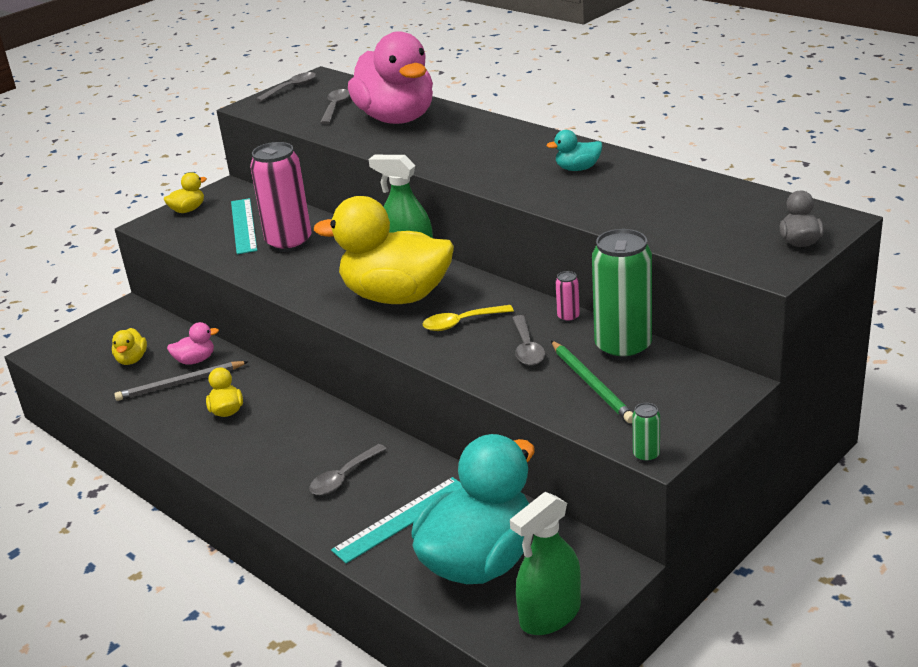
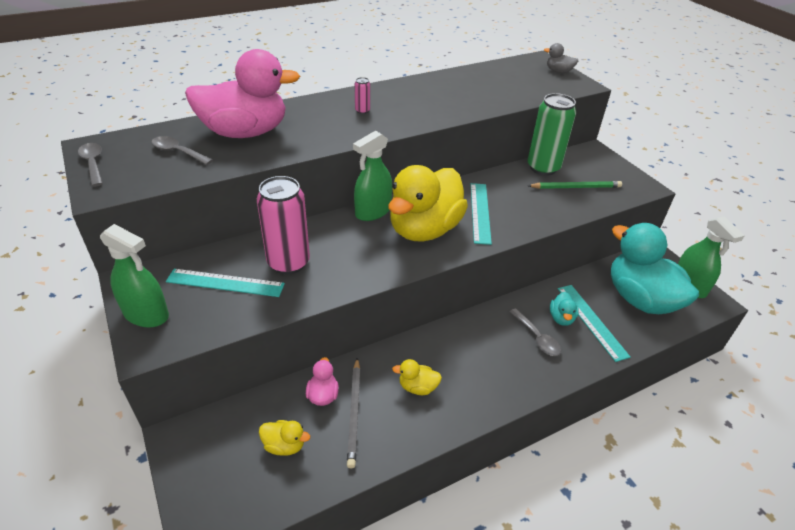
camera: 75 degrees left, 10 degrees up
yellow duck [164,172,207,213] -> green spray bottle [100,224,169,328]
yellow spoon [423,305,514,331] -> turquoise ruler [471,183,492,245]
grey spoon [513,315,545,365] -> none
turquoise duck [546,130,602,171] -> turquoise duck moved to [550,292,579,326]
pink can [556,271,580,322] -> pink can moved to [355,77,370,114]
green can [633,403,660,462] -> none

